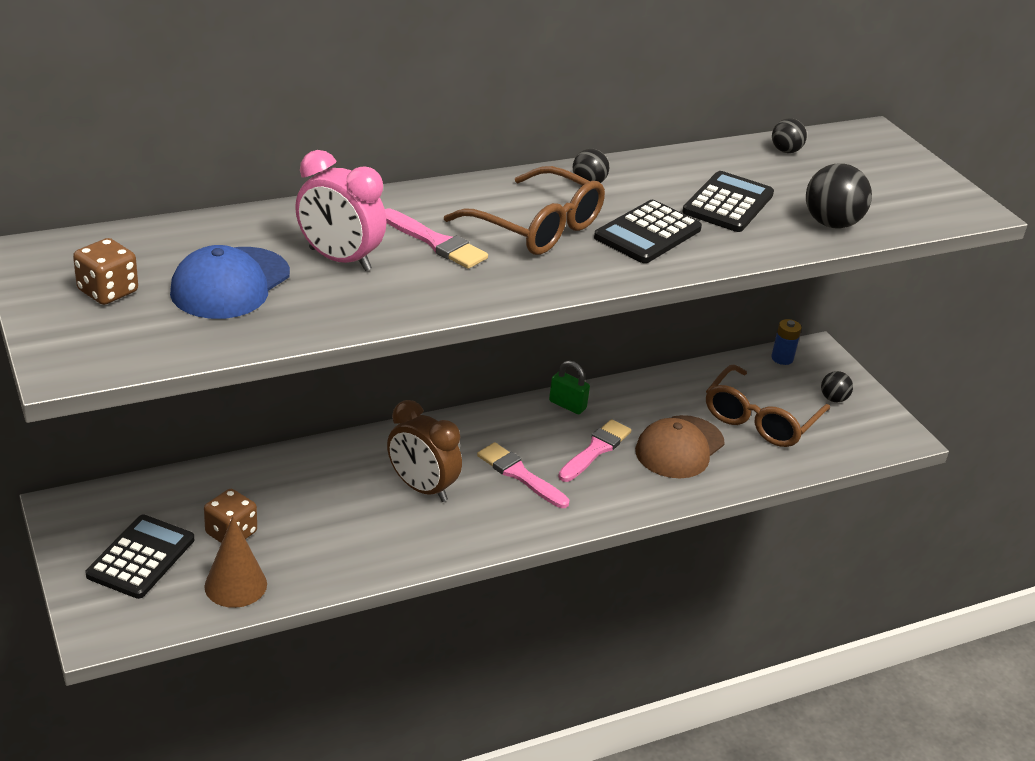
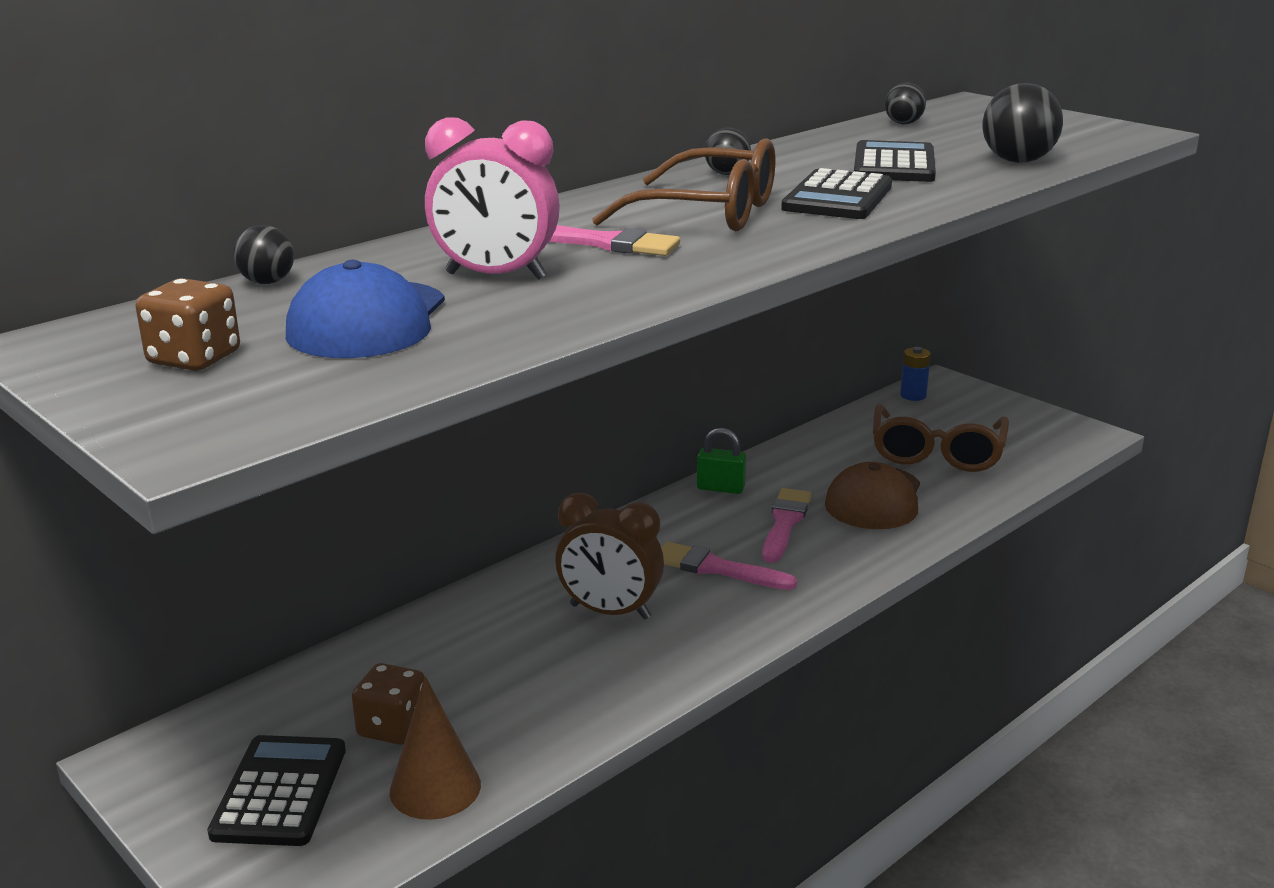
camera: 15 degrees left, 10 degrees down
black ball [821,371,853,402] -> black ball moved to [233,225,294,284]

